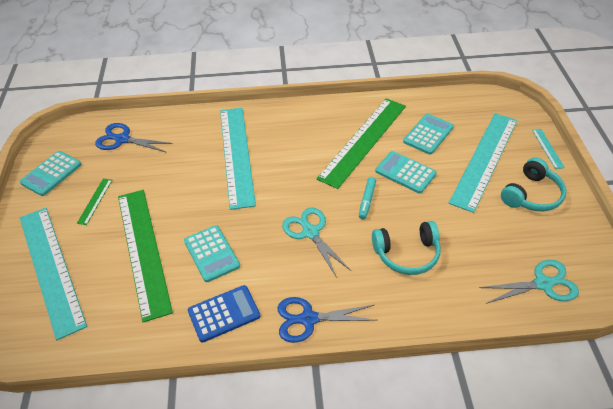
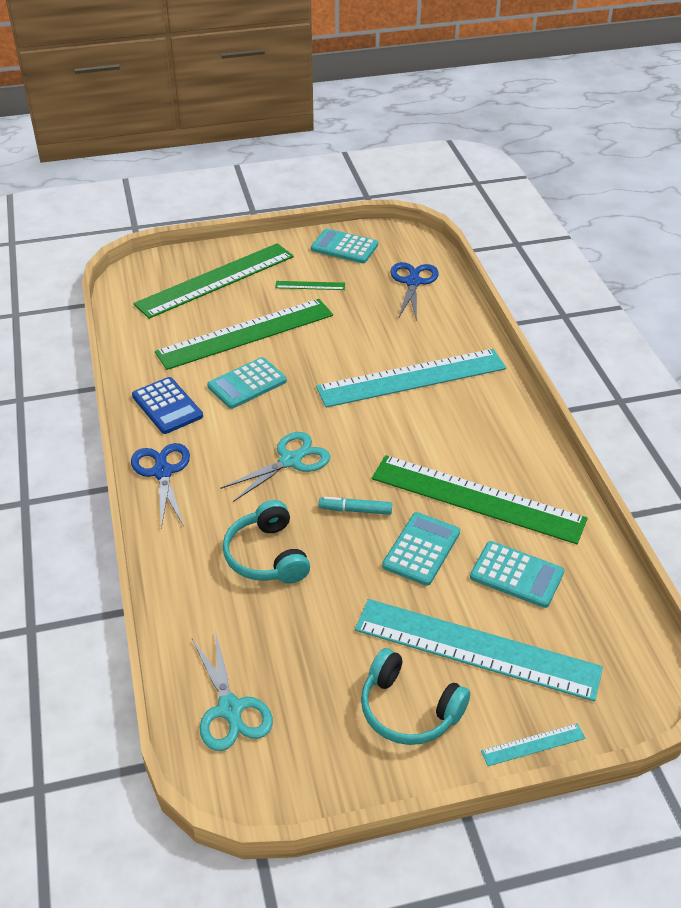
camera: 80 degrees right, 5 degrees down
turquoise ruler [20,208,87,340] -> green ruler [133,243,294,319]

